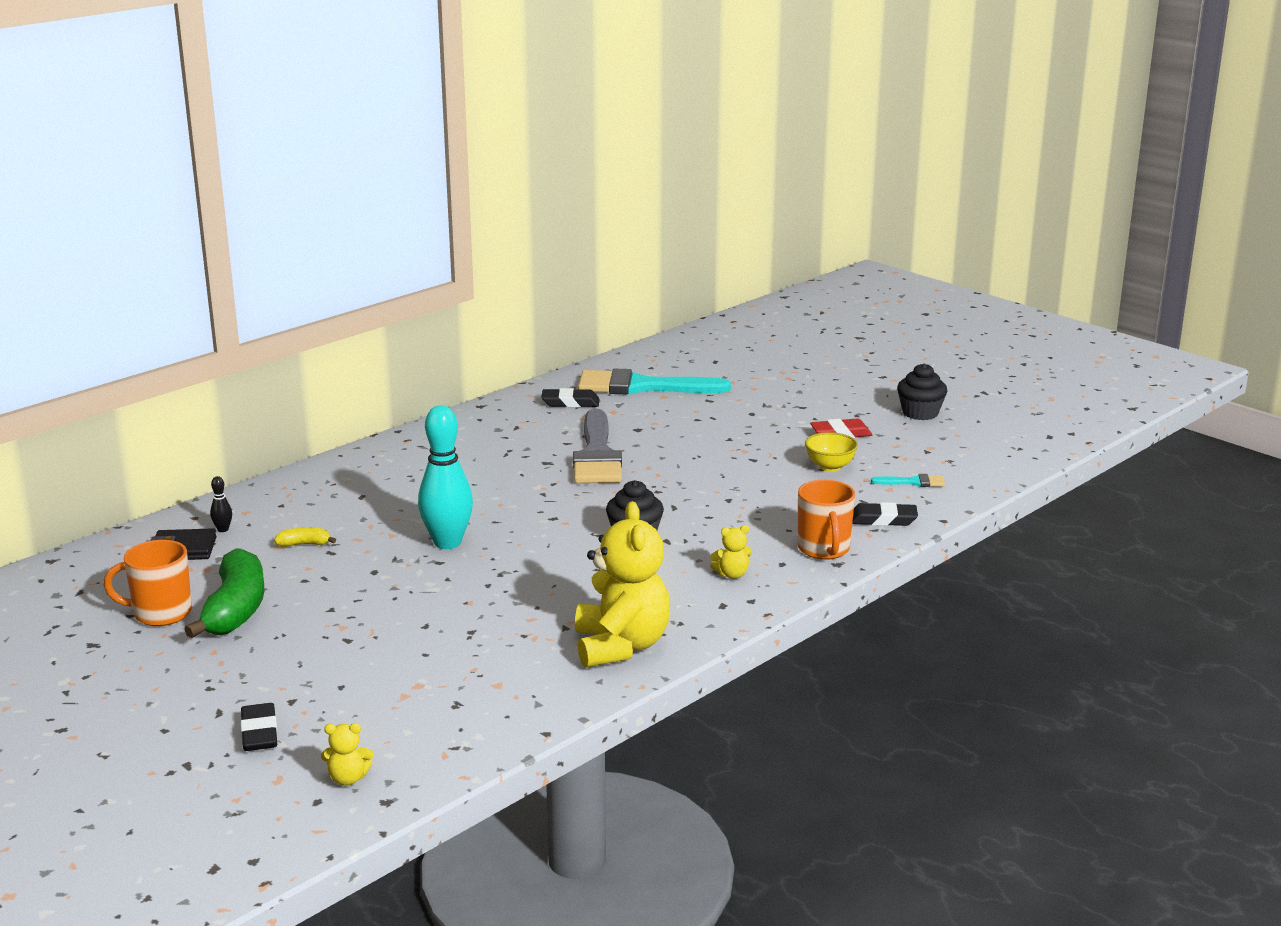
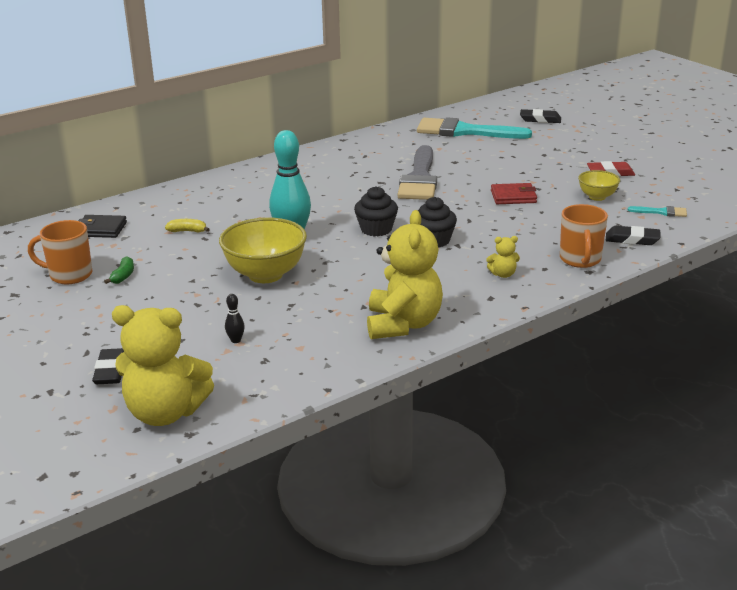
camera: 10 degrees right, 5 degrees up
green banana [184,548,265,638] -> green banana [104,256,134,284], size x0.43
black bowling pin [210,476,232,532] -> black bowling pin moved to [225,294,245,343]
yellow teddy bear [321,723,374,786] -> yellow teddy bear [112,305,214,426], size x2.38
black eraser [541,388,599,407] -> black eraser moved to [520,109,561,123]
black cupcake [897,363,947,420] -> black cupcake moved to [354,186,398,236]
none -> yellow bowl [219,217,307,283]
none -> red wallet [491,183,537,204]

